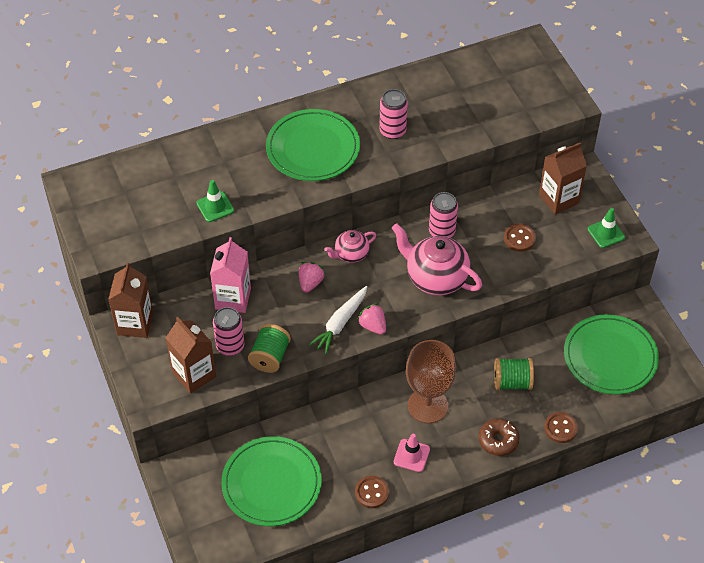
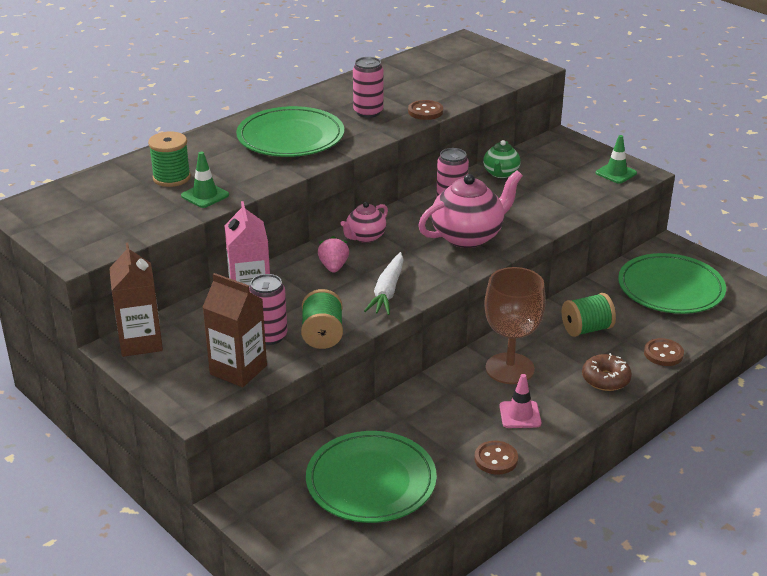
camera: 20 degrees left, 20 degrees down
pink strawberry [357,303,386,335] -> none
pink teapot [392,223,482,295] -> pink teapot turned 135 degrees clockwise [418,170,523,248]
brown button [504,224,536,252] -> brown button moved to [408,100,443,120]
brown carton [539,142,587,214] -> none
none -> green spool [148,132,191,187]
none -> green teapot [483,140,521,178]

